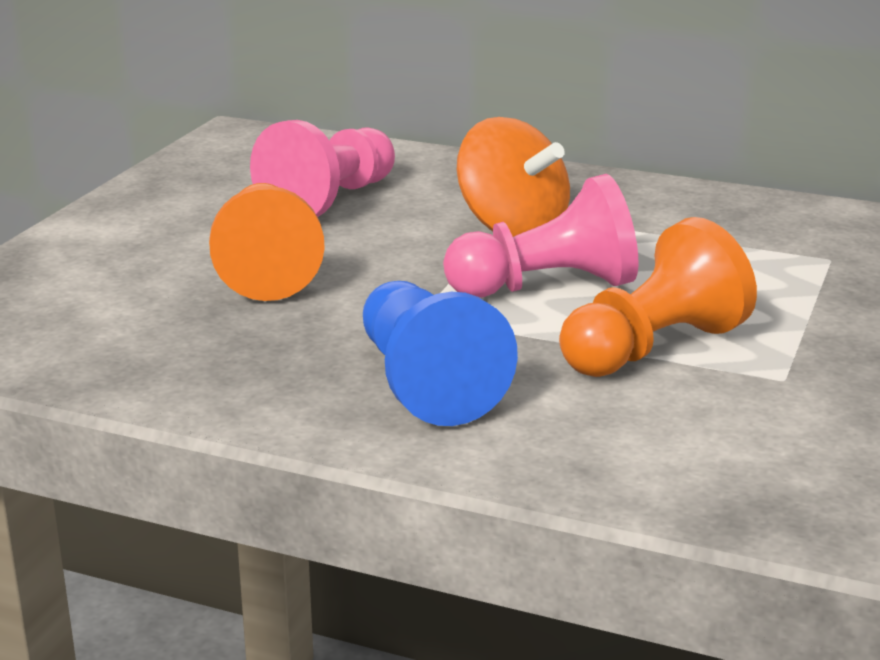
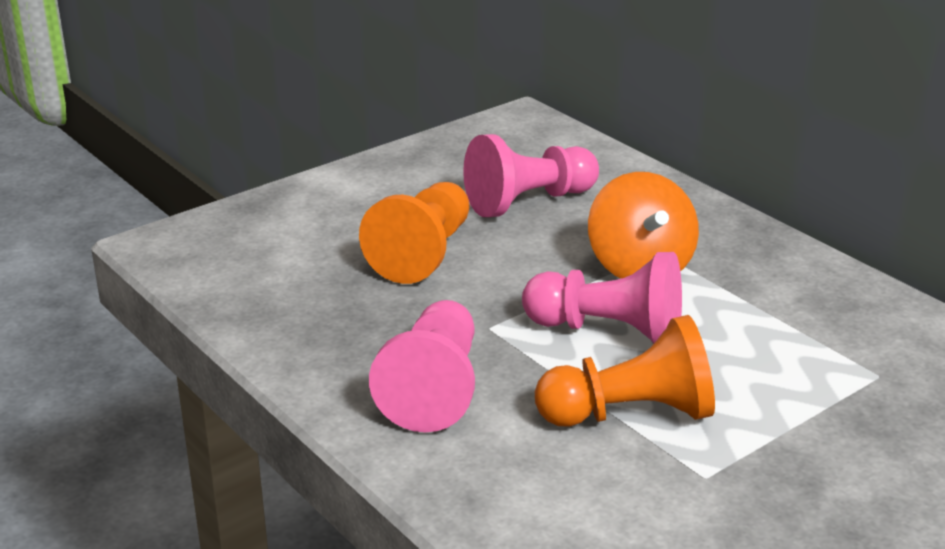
camera: 30 degrees right, 5 degrees up
blue pawn [363,281,518,426] -> pink pawn [369,300,475,432]

